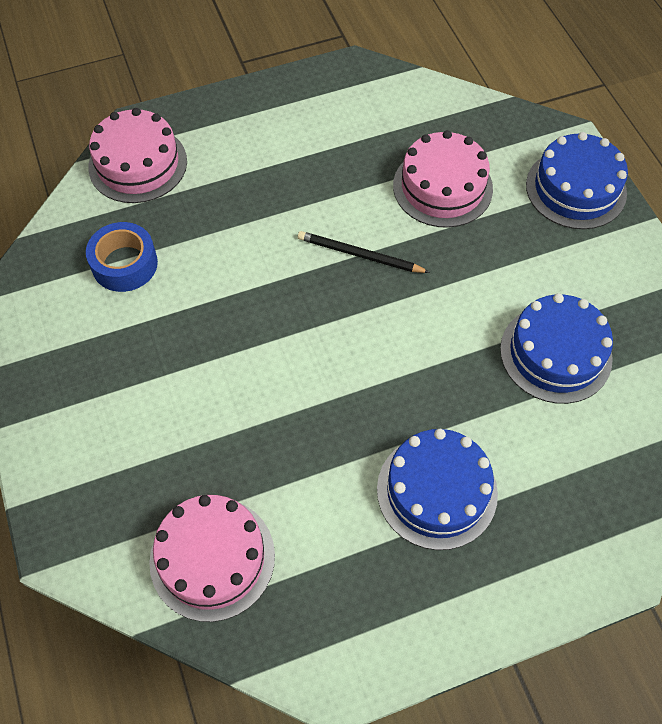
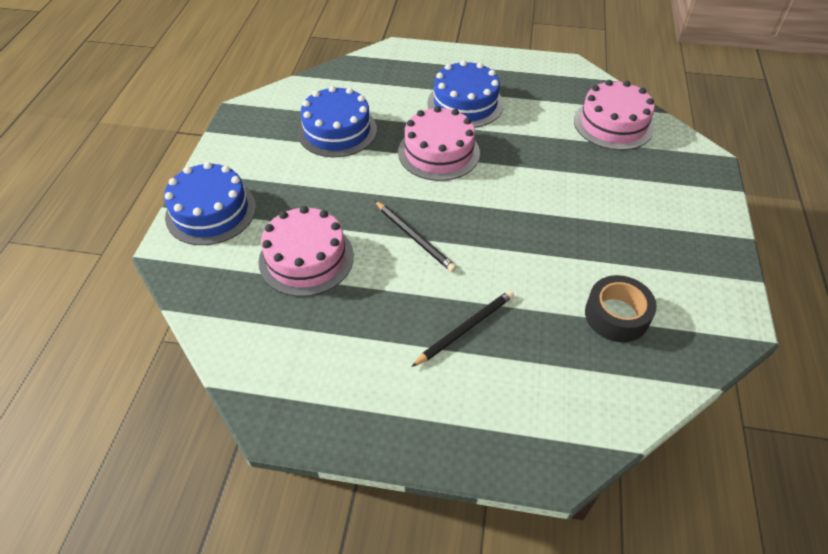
camera: 150 degrees left, 10 degrees down
blue tape [86,222,158,292] -> black tape [585,275,657,342]
pink cake [88,108,187,203] -> pink cake moved to [398,106,480,181]
none -> black pencil [411,290,514,367]

